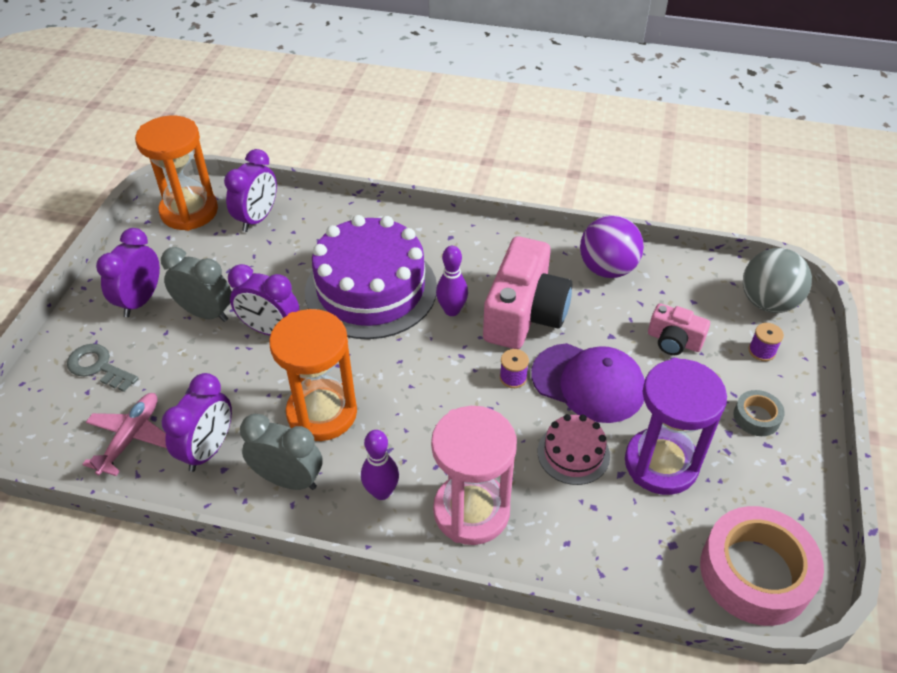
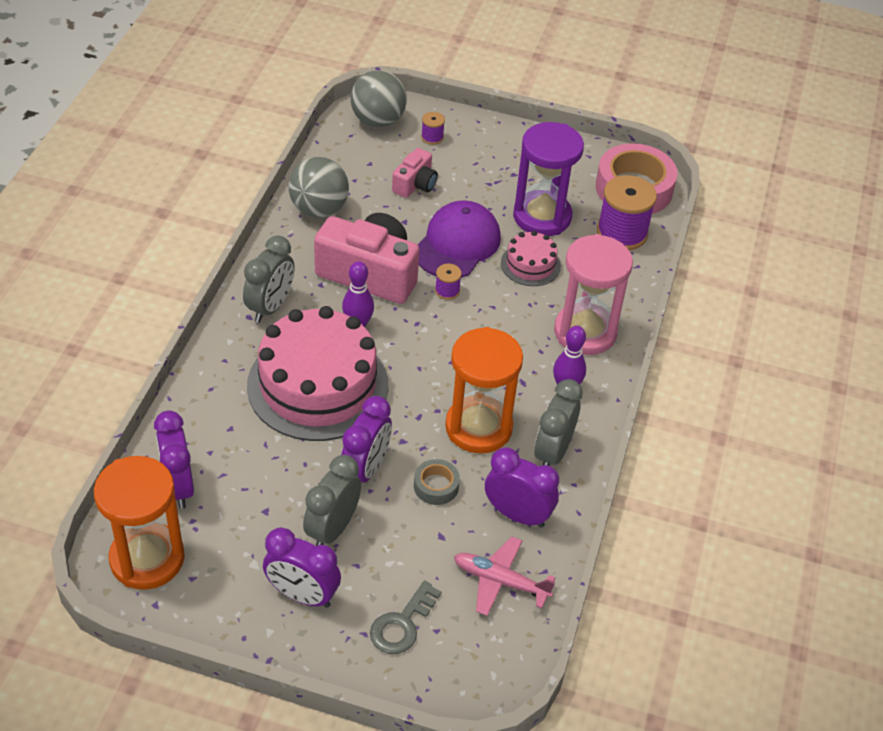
camera: 90 degrees left, 0 degrees up
purple clock [224,149,277,232] -> purple clock turned 135 degrees counterclockwise [154,410,194,509]
purple cake [305,215,437,339] -> pink cake [247,306,389,441]
purple ball [580,215,644,278] -> grey ball [289,157,349,218]
grey tape [733,390,785,436] -> grey tape moved to [414,459,460,505]
none -> grey clock [243,236,295,323]
none -> purple spool [597,175,657,250]

